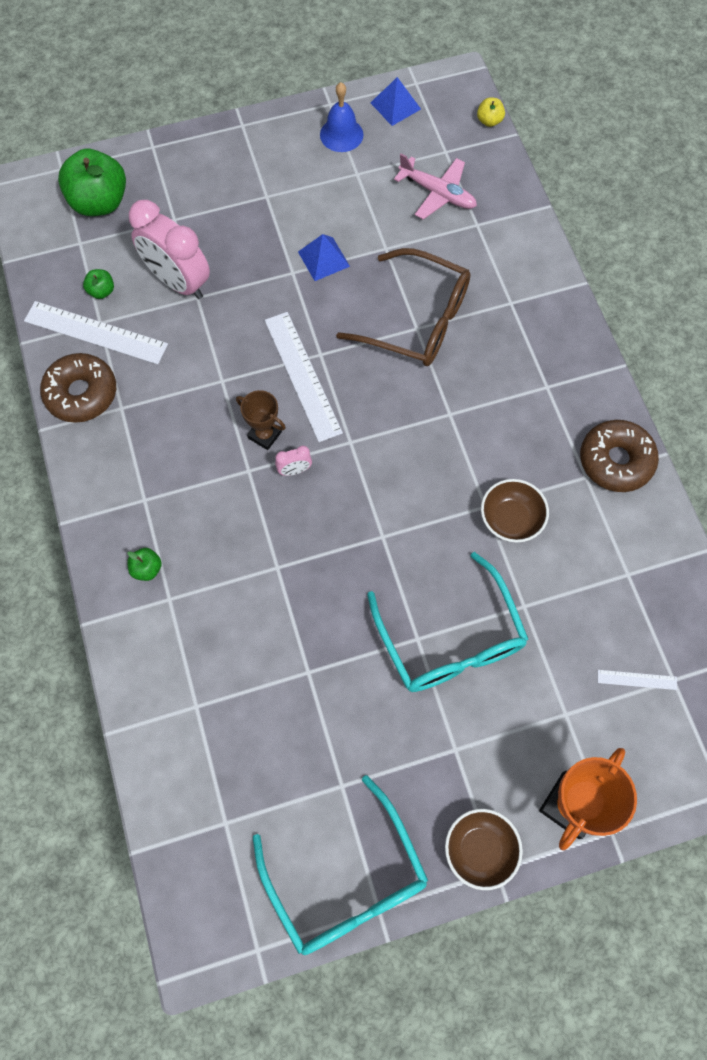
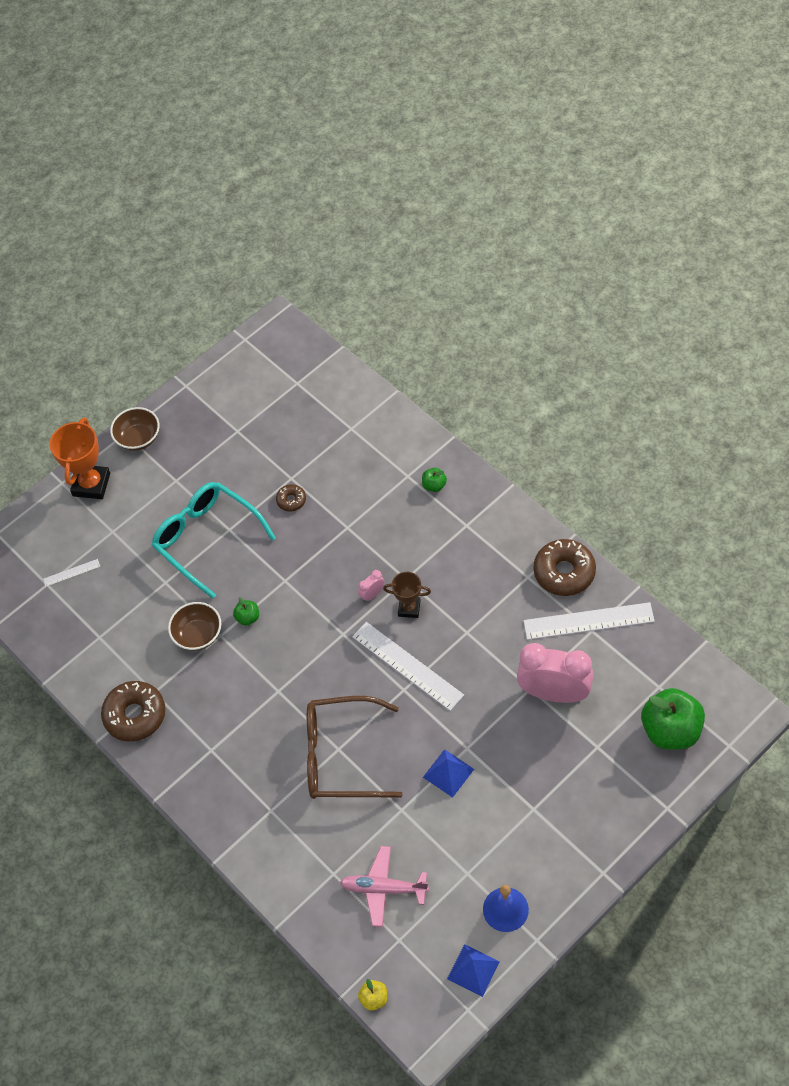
camera: 160 degrees right, 10 degrees down
green apple [83,269,114,299] -> green apple moved to [233,597,259,626]
turquoise glasses [253,775,428,955] -> none
none -> brown donut [276,484,306,512]

